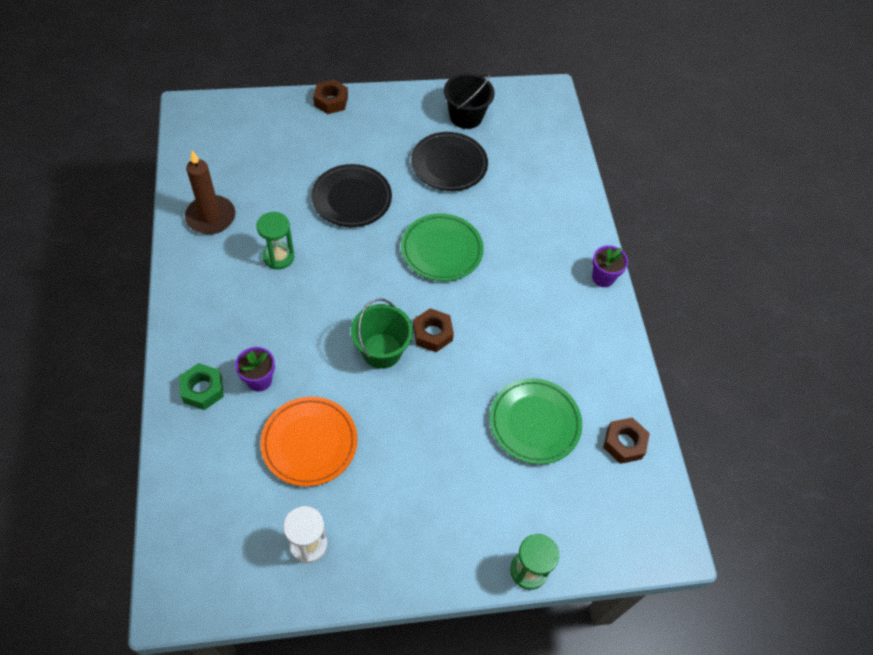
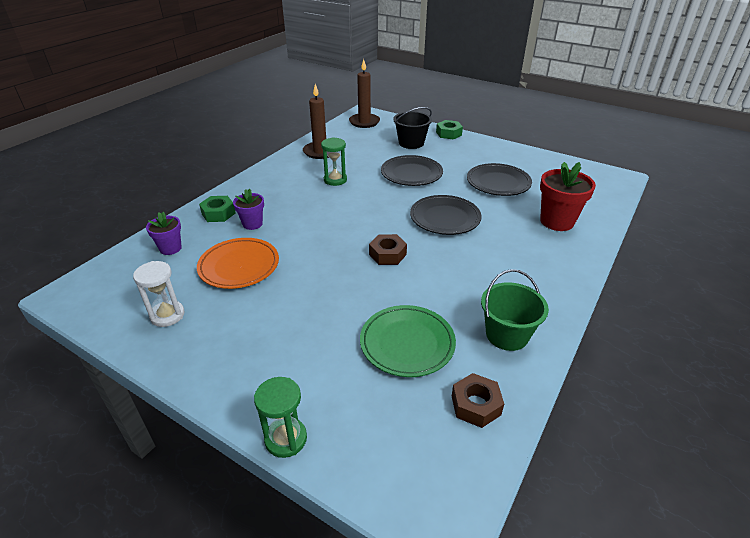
camera: 45 degrees right, 20 degrees down
brown nut [313,80,348,114] -> green nut [436,120,463,139]
green bucket [351,298,413,369] -> green bucket moved to [481,269,549,351]
green plate [401,214,484,281] -> black plate [410,195,481,235]
black bucket [444,73,495,129] -> black bucket moved to [393,107,432,149]
purple flower pot [592,245,628,287] -> purple flower pot moved to [146,212,182,255]
none -> brown candle [349,59,380,128]
none -> red flower pot [540,162,596,231]

